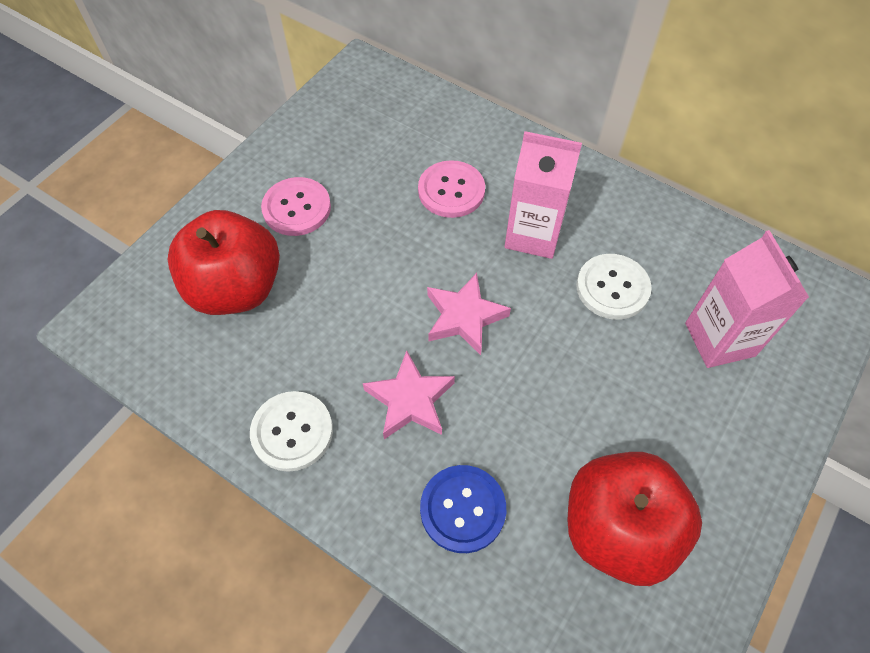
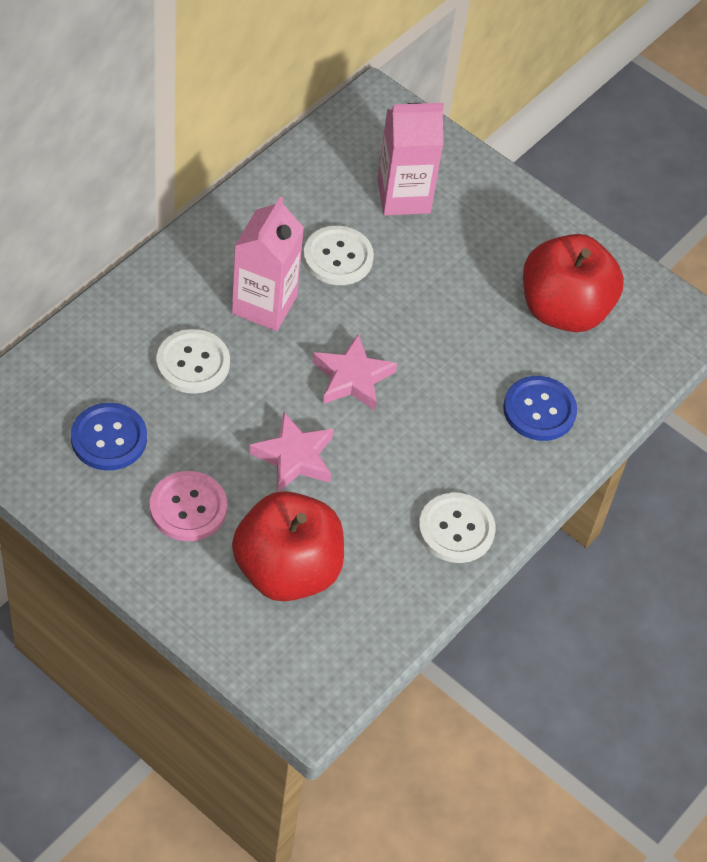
camera: 90 degrees left, 5 degrees down
pink star [363,350,455,439] -> pink star moved to [249,412,334,492]
pink button [418,160,485,218] -> white button [156,329,230,394]
none -> blue button [71,403,147,470]

